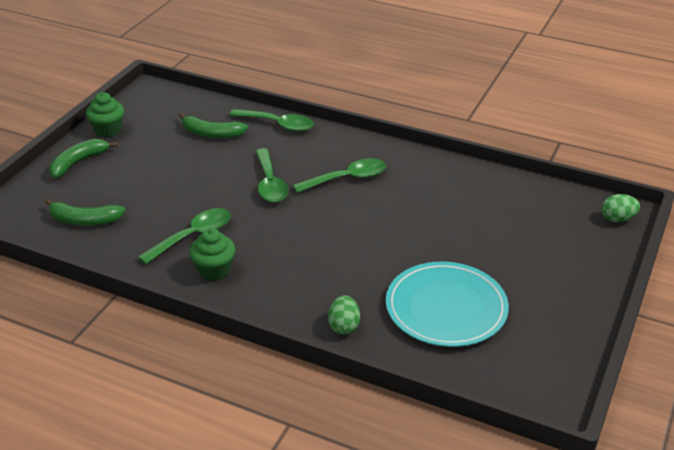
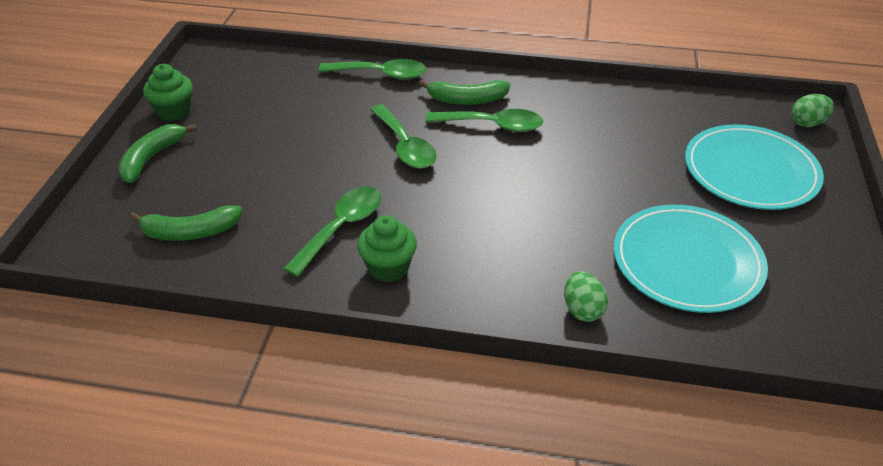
camera: 15 degrees left, 5 degrees up
green banana [179,113,248,138] -> green banana moved to [418,79,510,105]
green spoon [293,158,386,193] -> green spoon turned 45 degrees clockwise [425,109,543,132]
none -> turquoise plate [685,124,824,210]

